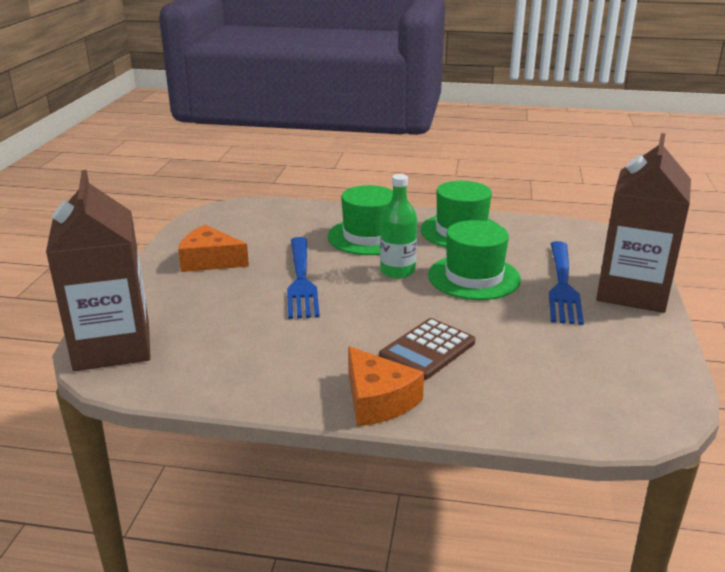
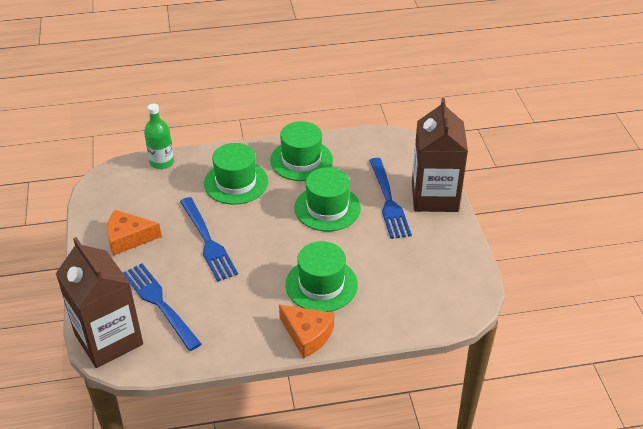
camera: 20 degrees left, 15 degrees up
brown calculator [379,318,475,380] -> green hat [286,241,358,312]
green bottle [380,174,417,278] -> green bottle moved to [144,104,174,169]
none -> blue fork [123,263,201,351]

